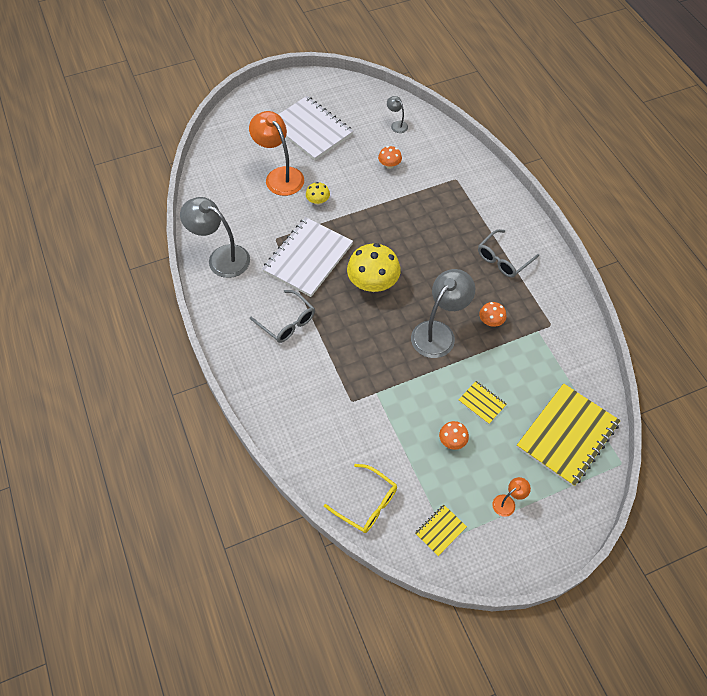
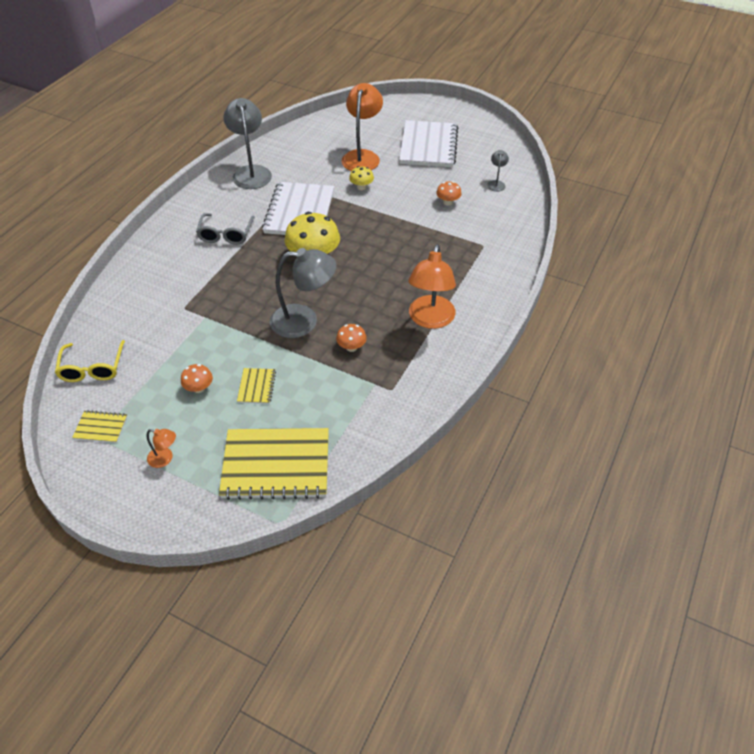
camera: 50 degrees right, 10 degrees down
white notebook [262,217,353,297] -> white notebook turned 75 degrees counterclockwise [262,182,334,235]
grey glasses [478,229,539,278] -> orange lamp [408,244,456,329]

